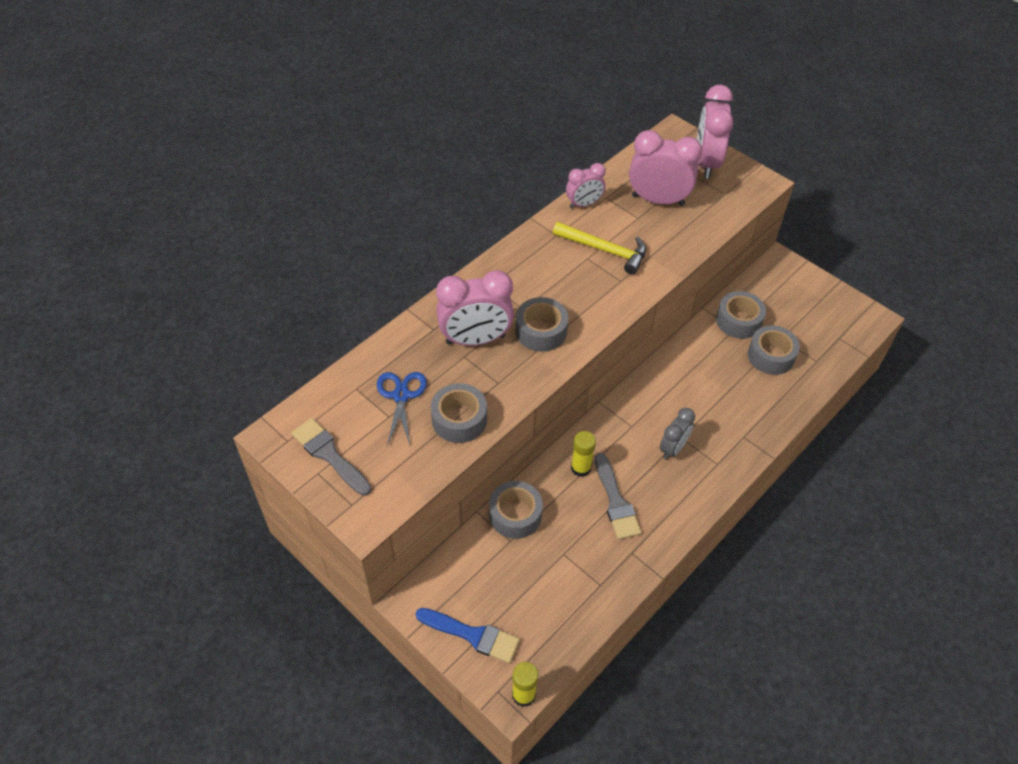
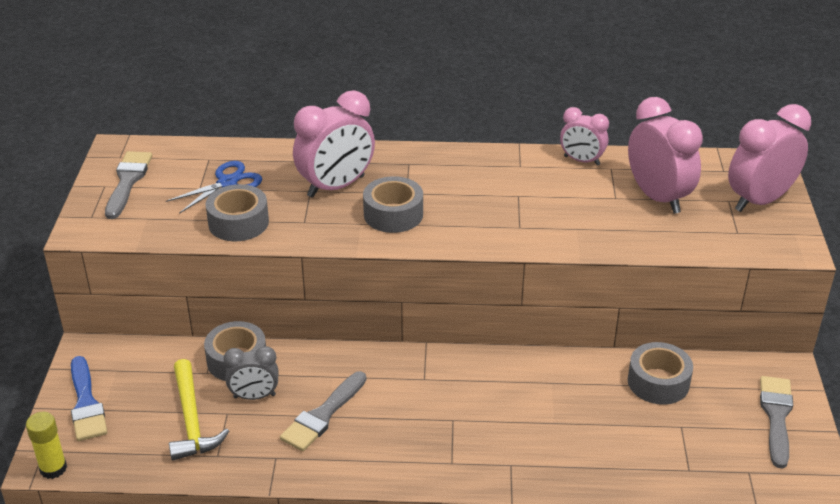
camera: 50 degrees right, 15 degrees down
pink clock [436,270,514,346] -> pink clock turned 75 degrees counterclockwise [293,90,375,198]
yellow hammer [553,222,646,274] -> yellow hammer moved to [169,359,229,460]
yellow glue stick [571,431,596,477] -> none
grey clock [660,408,695,460] -> grey clock moved to [223,346,278,400]
grey tape [748,325,800,375] -> none
none -> grey brush [760,376,793,469]

